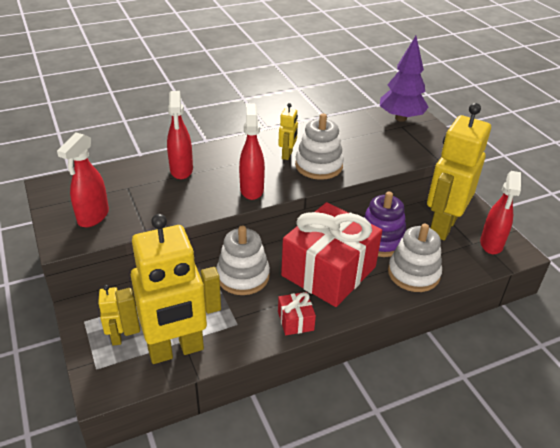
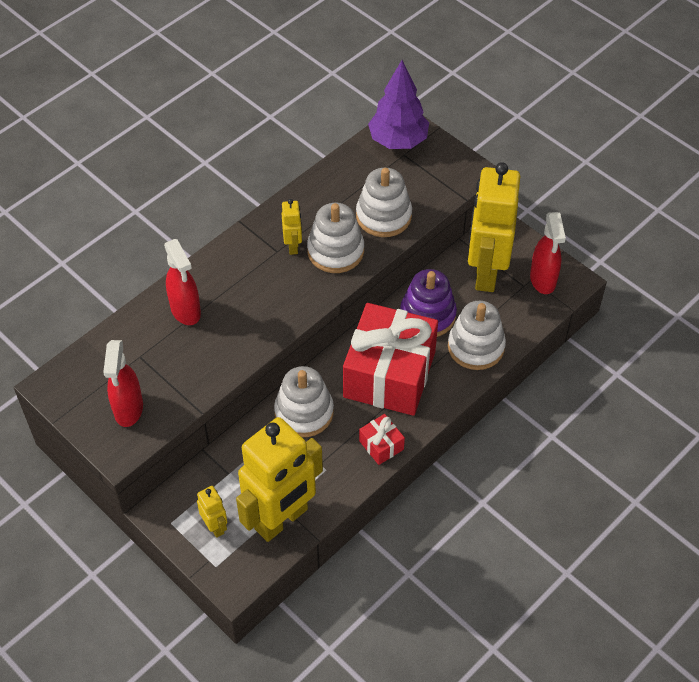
camera: 20 degrees left, 15 degrees up
red spray bottle [239,104,265,200] -> none
none -> white stacking toy [356,168,412,237]

